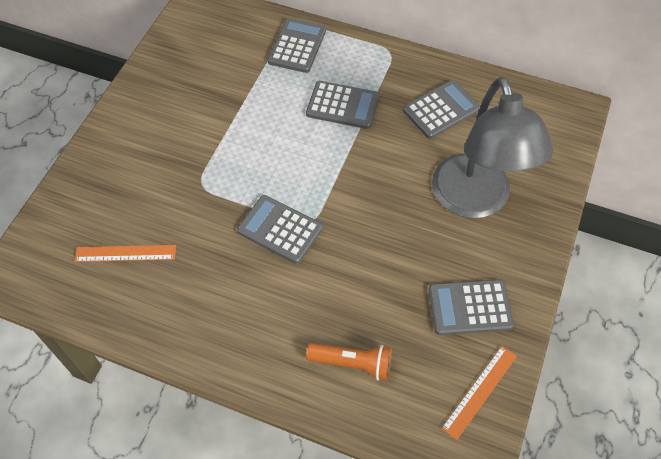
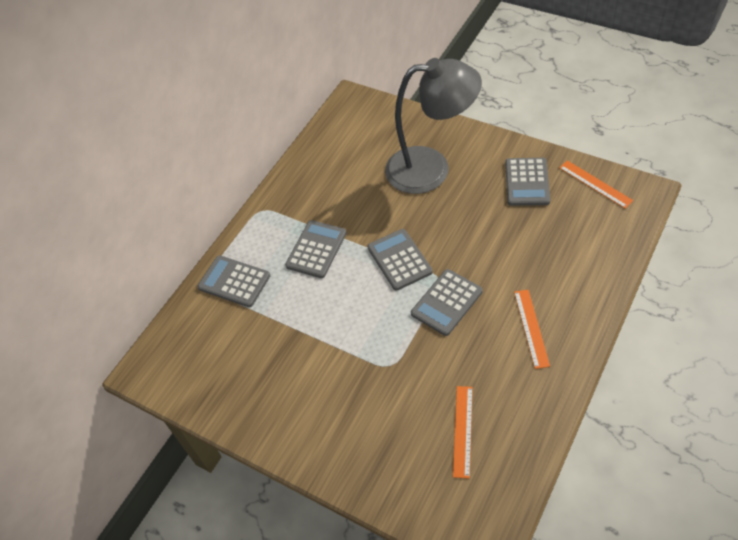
camera: 75 degrees left, 5 degrees down
orange flashlight [306,343,392,380] -> none
grey calculator [403,80,480,139] -> grey calculator moved to [368,229,433,291]
none -> orange ruler [514,290,550,369]

